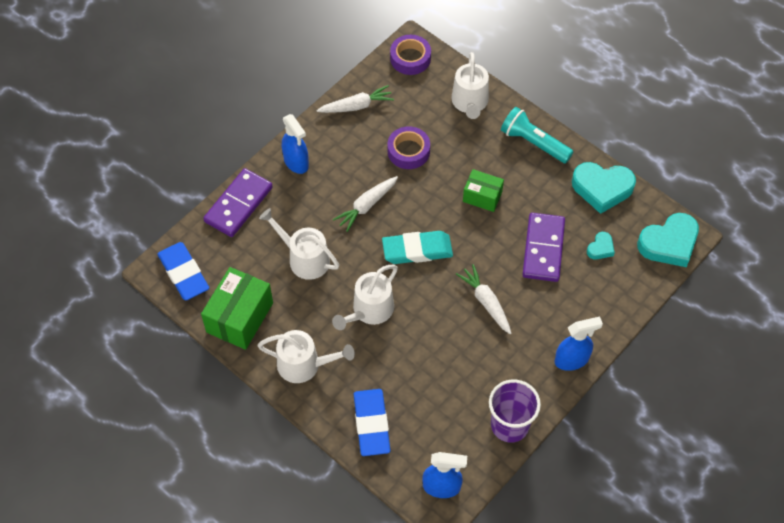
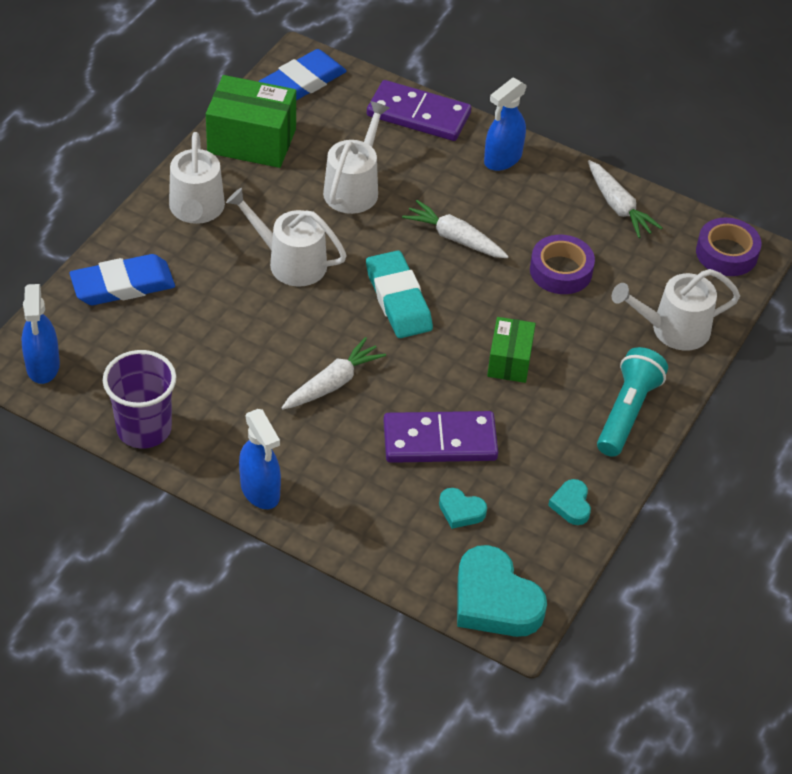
camera: 75 degrees right, 10 degrees down
turquoise heart [572,162,636,214] -> turquoise heart [548,479,591,525], size x0.49

